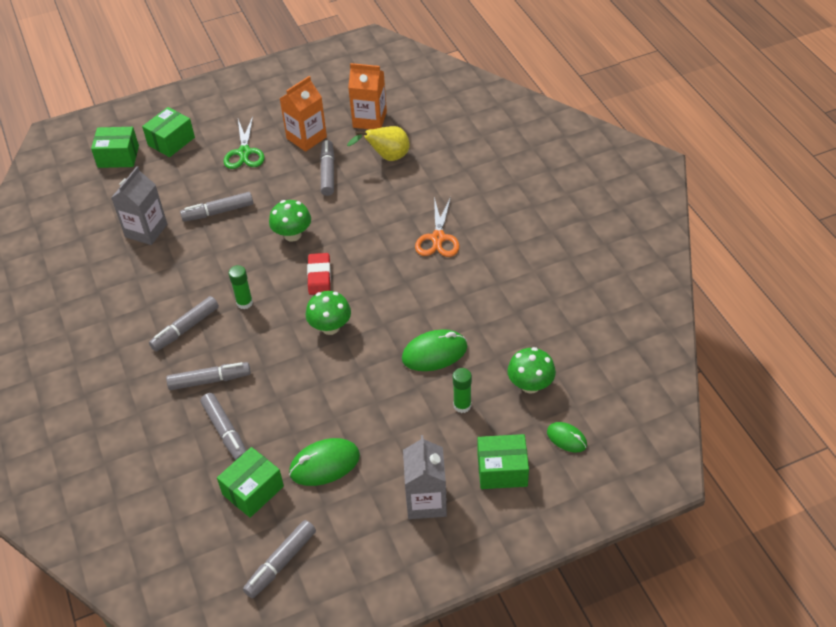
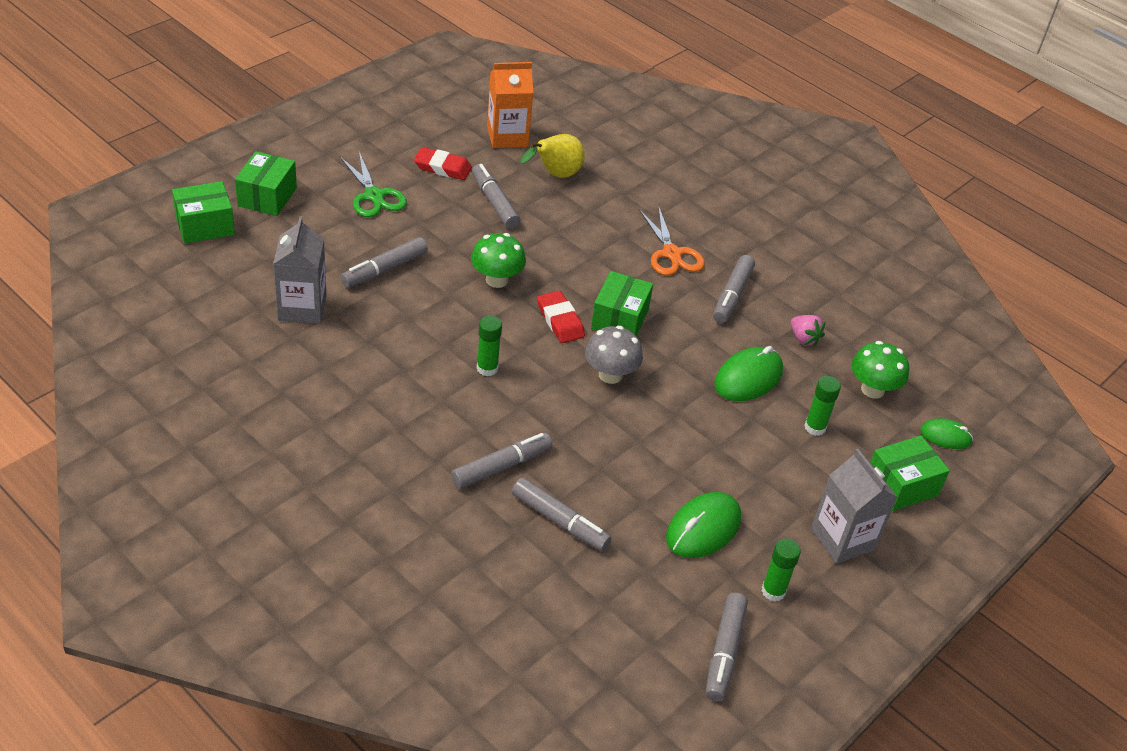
camera: 30 degrees left, 5 degrees down
grey marker [149,296,219,351] -> grey marker moved to [713,255,755,323]
green box [217,447,284,518] -> green box moved to [591,271,653,336]
orange carton [280,76,327,152] -> red eraser [414,147,472,180]
green mushroom [306,291,351,335] -> grey mushroom [585,326,643,384]
none -> green glue stick [762,538,801,601]
none -> pink strawberry [791,315,825,346]

